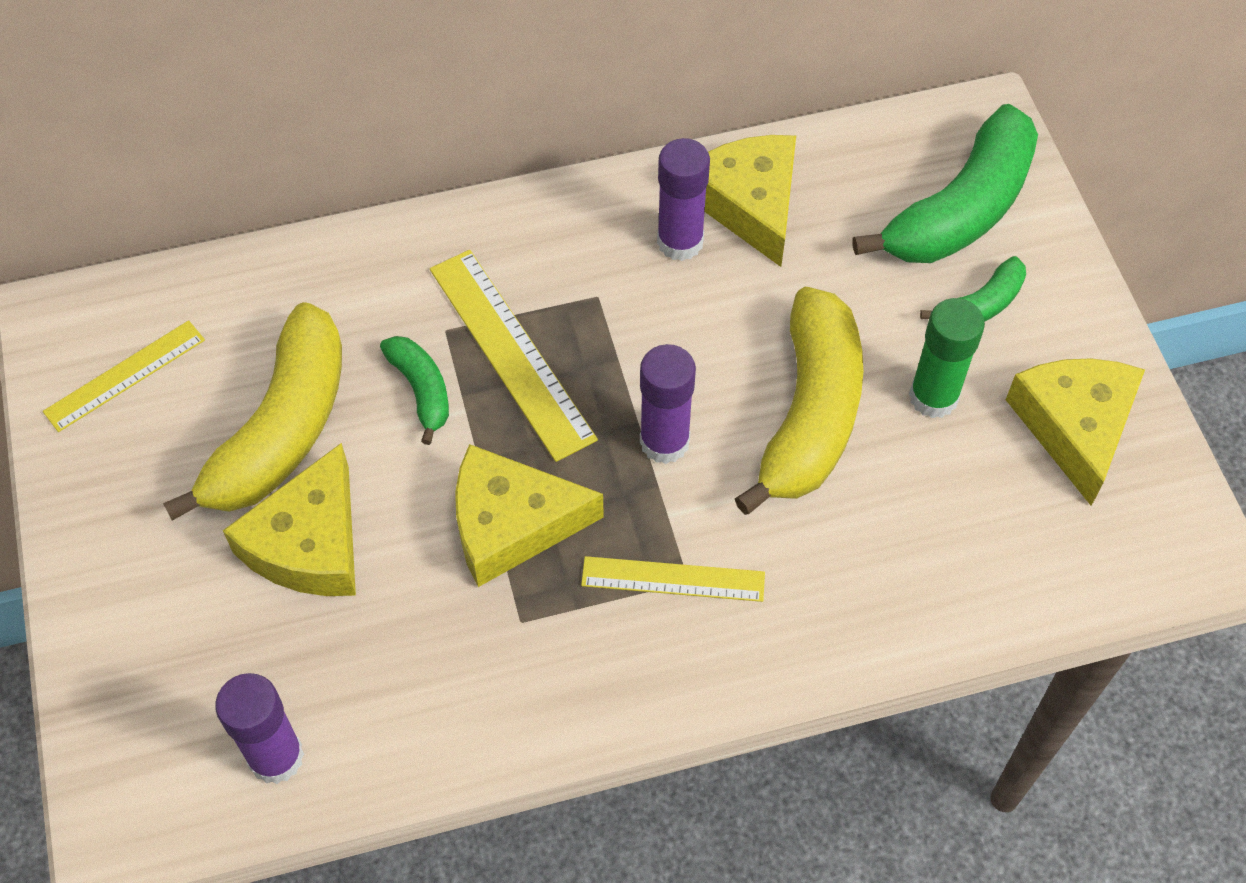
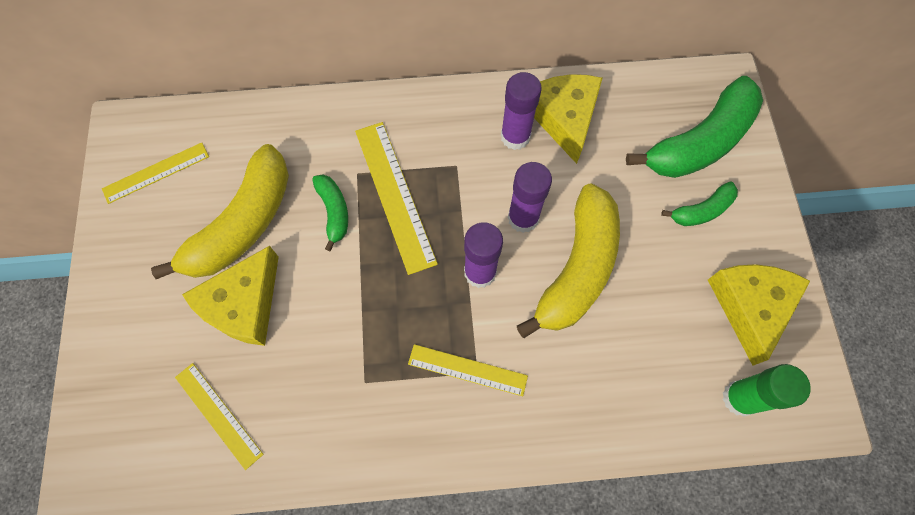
camera: 10 degrees right, 10 degrees up
purple glue stick [215,673,304,784] -> purple glue stick moved to [508,162,552,233]
yellow cheese [455,444,604,587] -> none
green glue stick [909,298,985,418] -> green glue stick moved to [723,364,811,416]
none -> yellow ruler [175,363,263,470]

